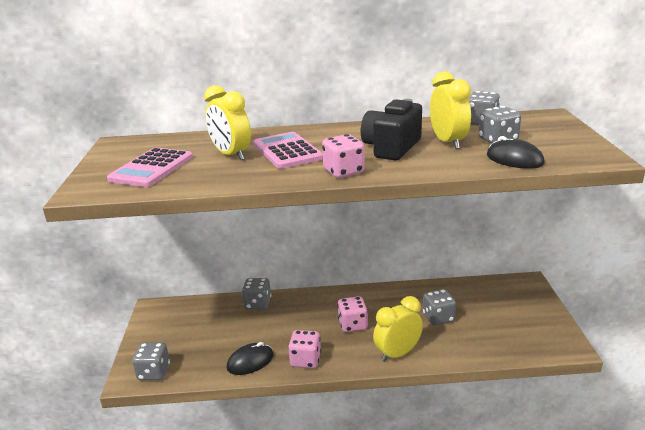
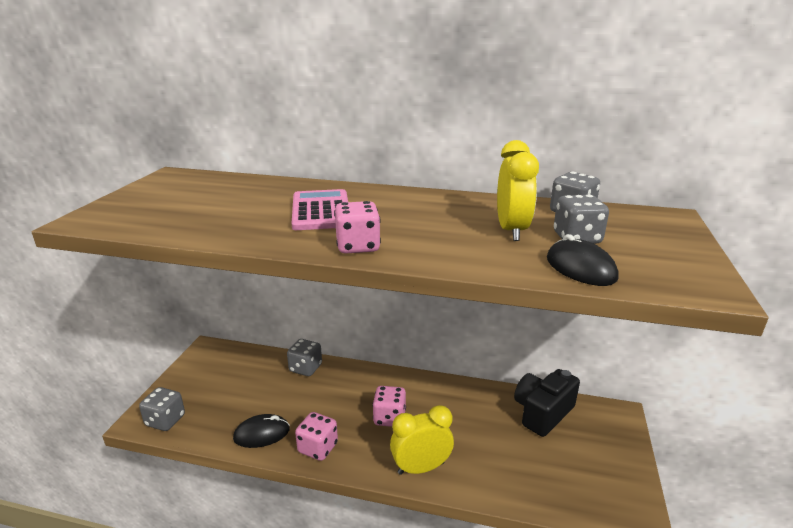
camera: 15 degrees right, 0 degrees up
pink calculator [107,147,193,187] -> none
yellow clock [204,85,251,160] -> none
black camera [361,99,422,160] -> black camera moved to [514,369,580,437]
grey dice [423,289,456,325] -> none

